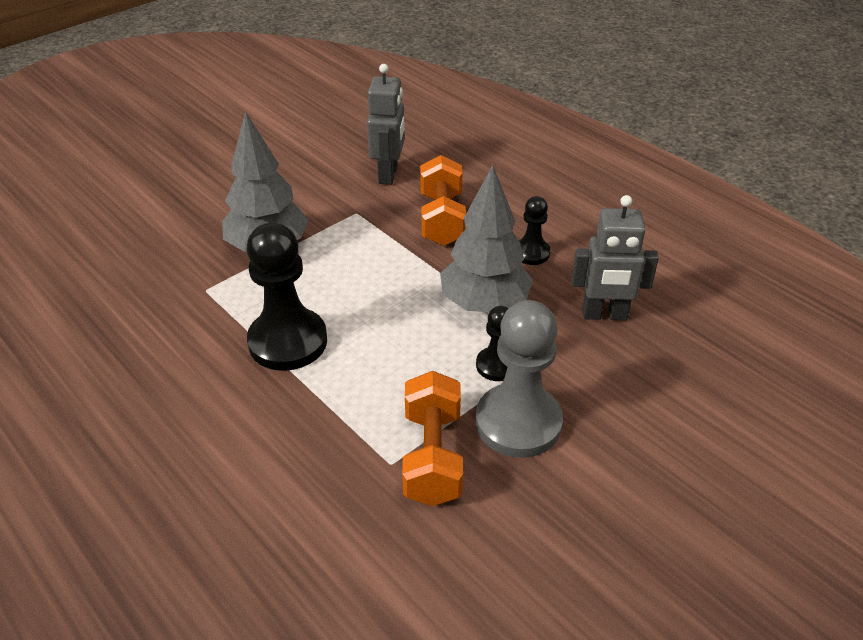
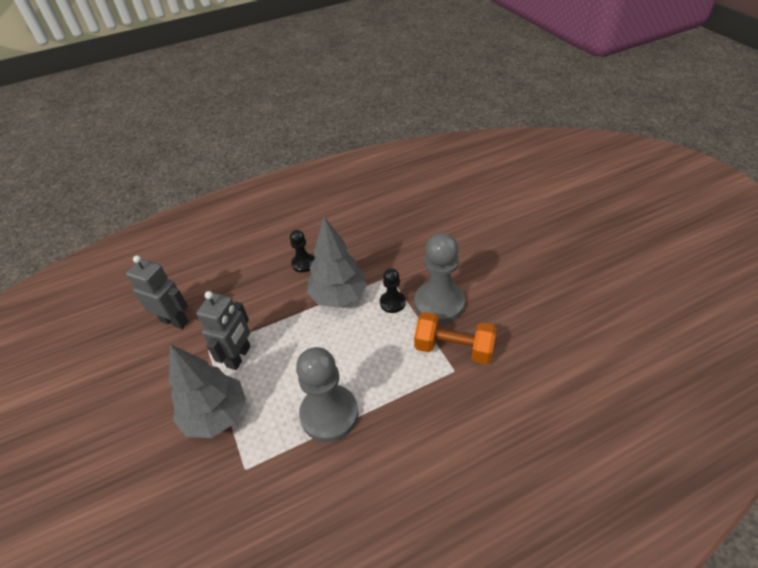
camera: 70 degrees left, 5 degrees up
black pawn [247,222,327,371] -> grey pawn [296,347,358,442]
orange dumbbell [420,155,466,246] -> none
grey robot [571,195,659,321] -> grey robot moved to [197,291,251,370]

